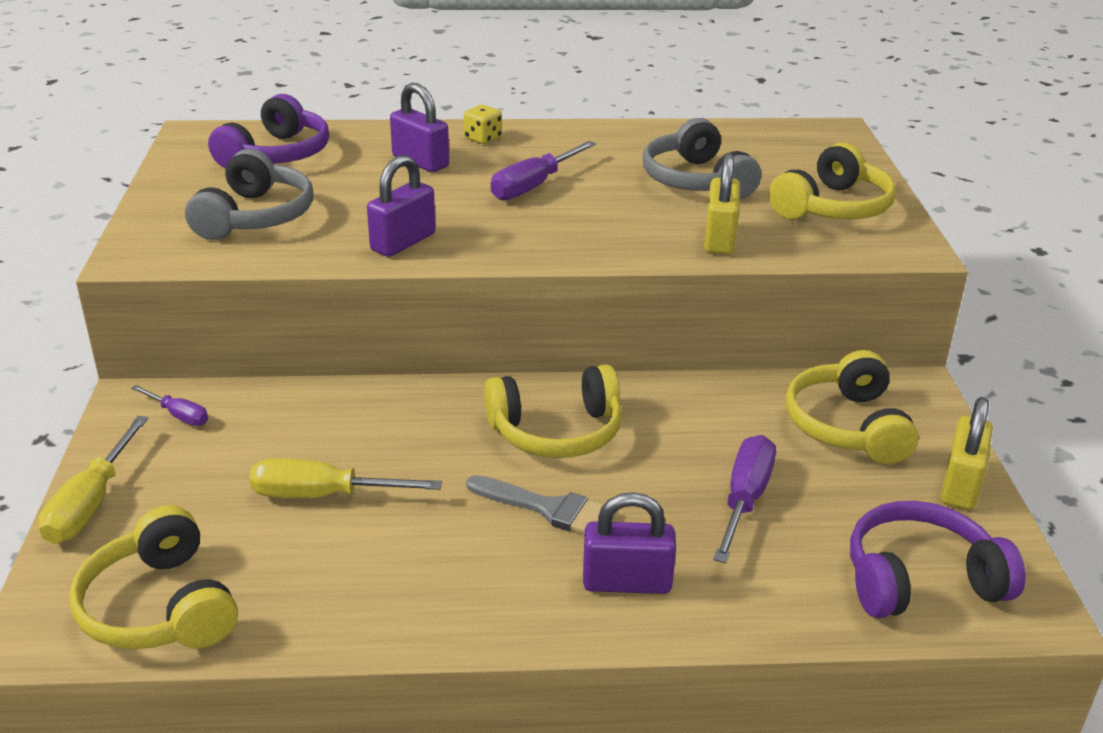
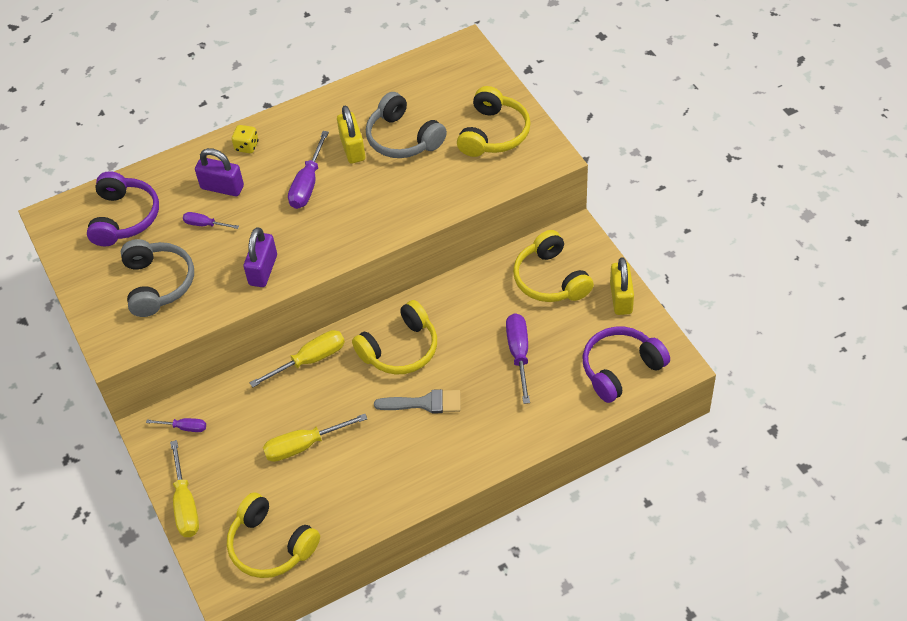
camera: 20 degrees left, 20 degrees up
purple padlock [583,492,676,594] -> none
yellow padlock [704,153,740,255] -> yellow padlock moved to [337,105,365,164]
none -> purple screwdriver [183,212,239,229]
none -> yellow screwdriver [250,330,345,387]

